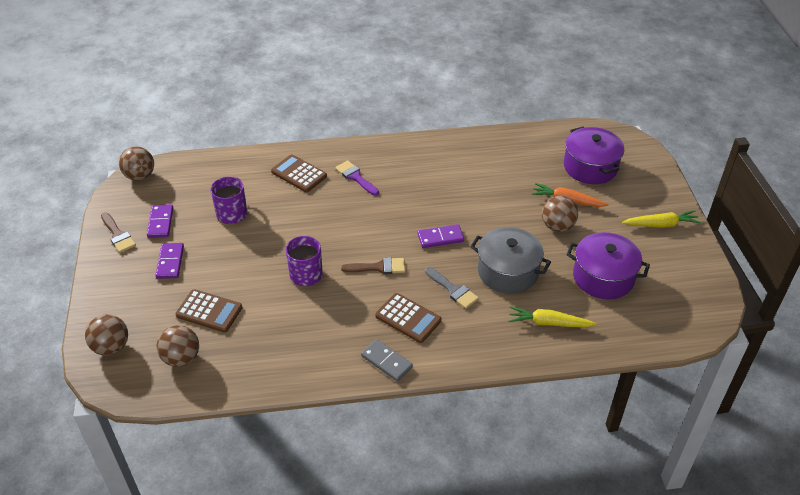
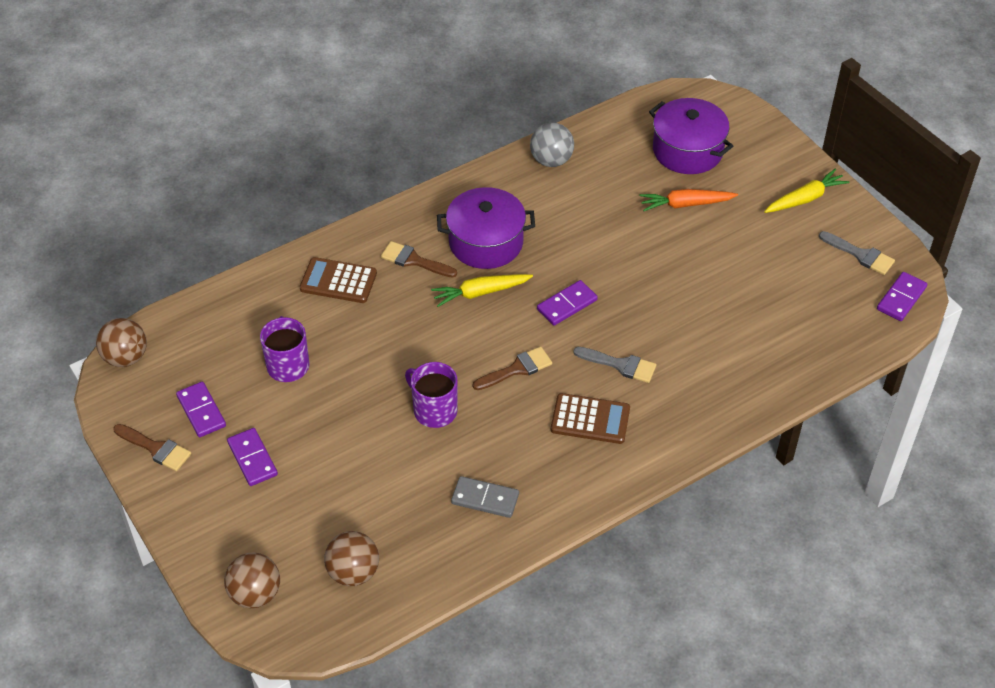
camera: 25 degrees left, 5 degrees up
brown calculator [175,289,242,332] -> none
purple brush [335,160,379,196] -> brown brush [381,241,457,278]
grey domino [361,339,413,382] -> grey domino moved to [451,476,519,518]
grey pot [470,227,551,294] -> none
yellow carrot [509,306,596,327] -> yellow carrot moved to [431,274,533,307]
brown ball [542,196,578,232] -> none
purple pot [567,232,650,299] -> purple pot moved to [437,187,535,269]
none -> grey ball [530,123,574,167]
none -> grey brush [819,231,895,275]
none -> purple domino [877,272,927,321]

